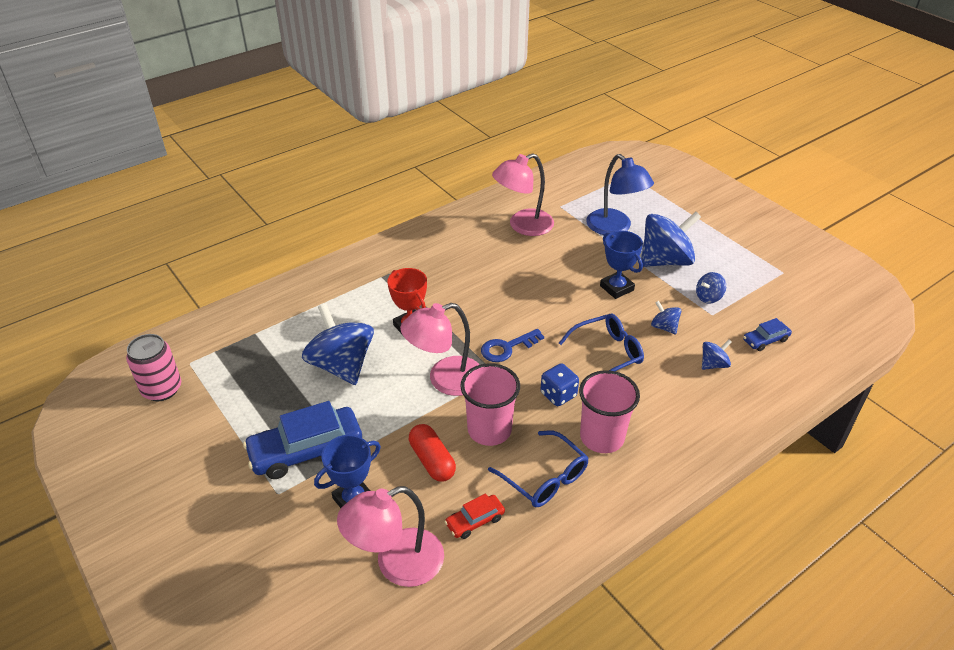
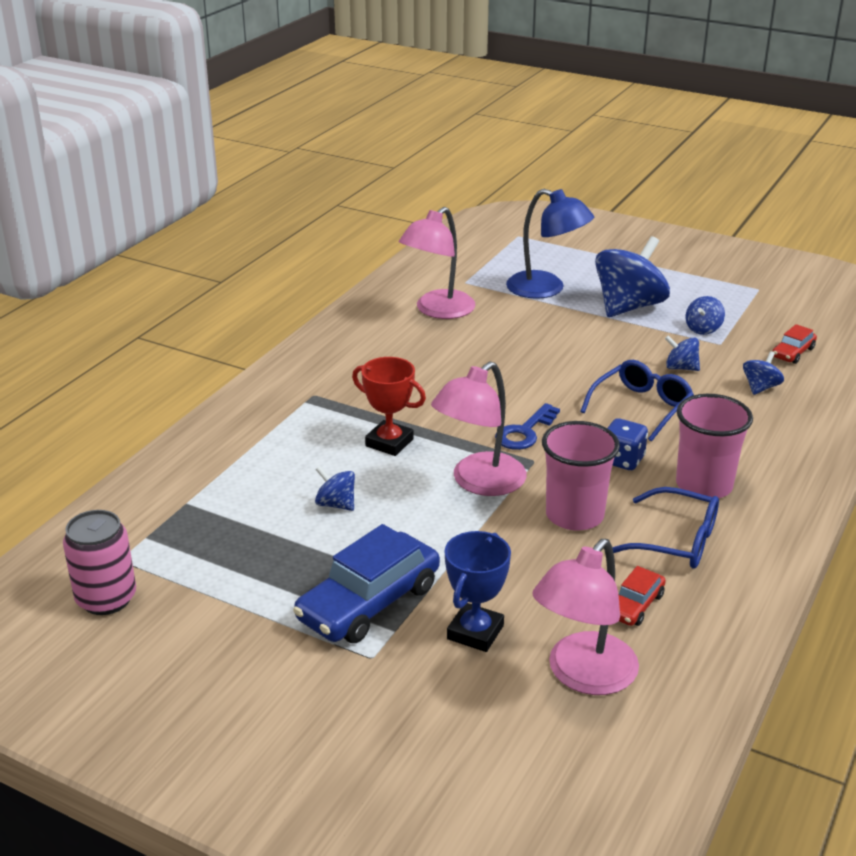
camera: 25 degrees left, 10 degrees down
blue spinning top [302,303,374,385] -> blue spinning top [315,466,355,511], size x0.46
red capsule [409,424,456,482] -> none
blue trophy [600,231,643,299] -> none
blue car [743,318,792,351] -> red car [772,324,817,364]

